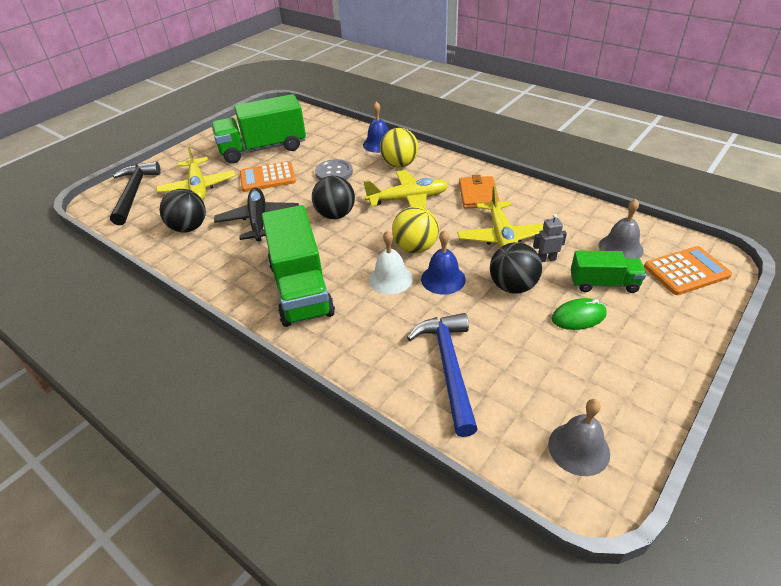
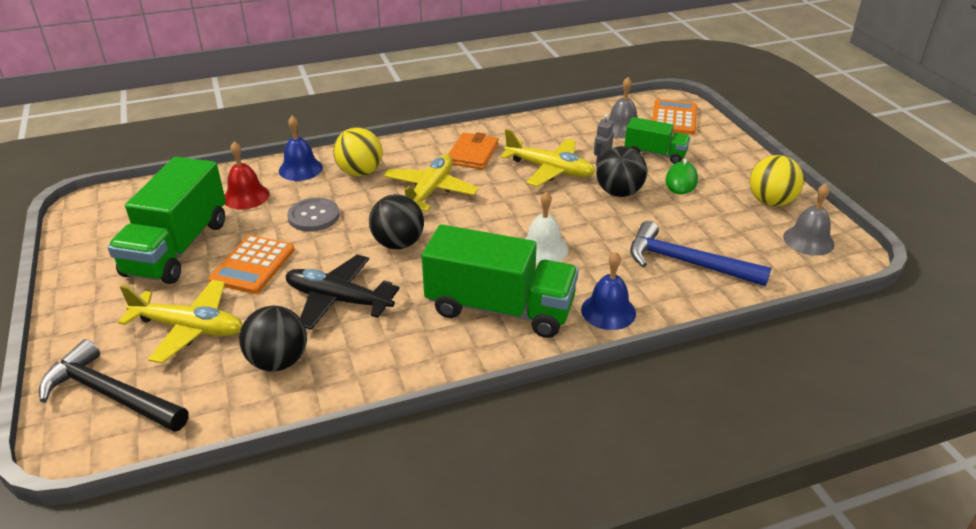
camera: 60 degrees left, 5 degrees down
yellow ball [392,206,439,253] -> yellow ball moved to [750,155,804,206]
blue bell [421,230,466,295] -> blue bell moved to [581,252,636,330]
orange wallet [459,175,500,209] -> orange wallet turned 75 degrees clockwise [448,132,499,170]
green truck [571,251,646,293] -> green truck turned 75 degrees clockwise [624,117,690,164]
none -> red bell [225,141,269,210]

